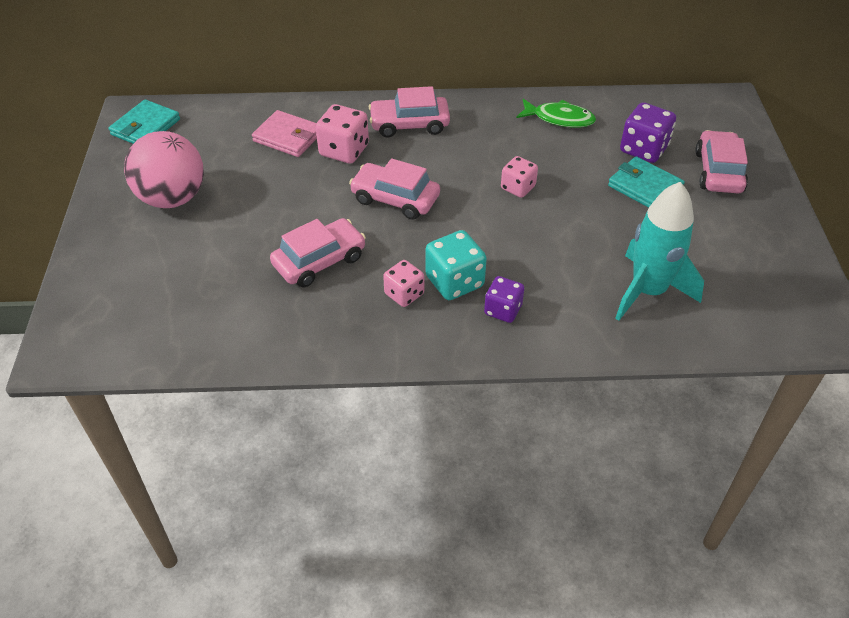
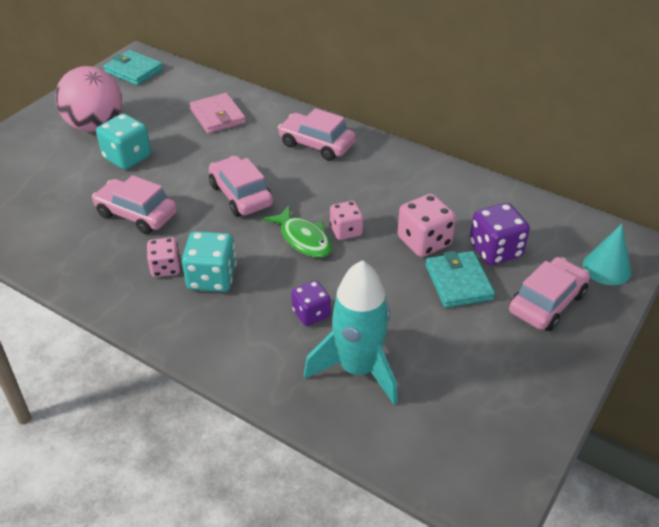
camera: 35 degrees right, 5 degrees down
turquoise wallet [109,99,180,144] -> turquoise wallet turned 60 degrees clockwise [103,50,163,85]
pink car [270,218,366,287] -> pink car turned 150 degrees counterclockwise [92,175,177,234]
pink dice [316,104,369,164] -> pink dice moved to [398,194,456,257]
purple dice [484,276,524,323] -> purple dice moved to [291,280,331,326]
green fish [516,99,596,128] -> green fish moved to [263,206,332,258]
none -> turquoise dice [96,114,151,170]
none -> turquoise cone [583,224,631,285]

